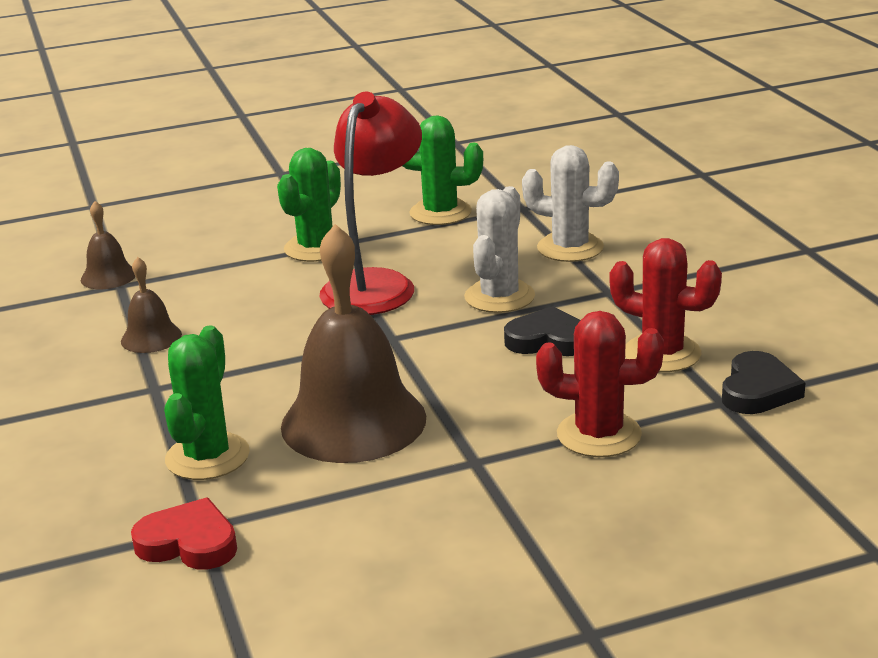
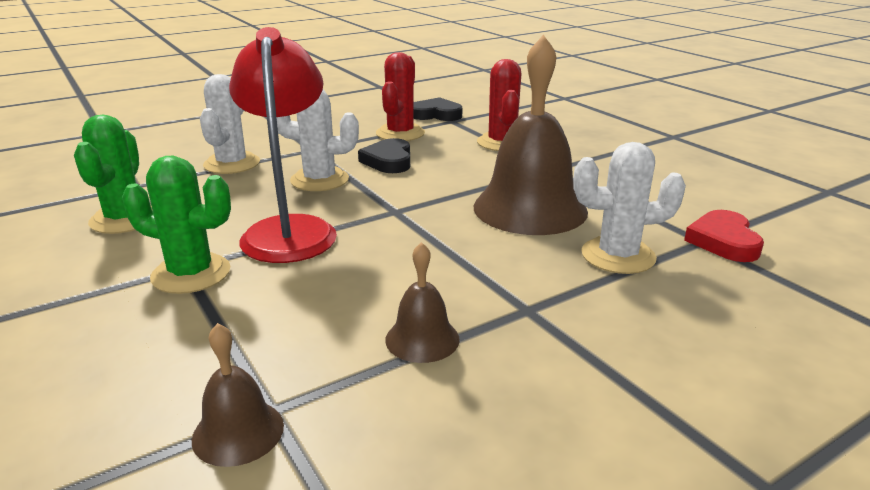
camera: 105 degrees left, 0 degrees up
green cactus [164,326,250,480] -> white cactus [573,142,686,274]
red lamp [320,92,422,315] -> red lamp turned 75 degrees clockwise [229,27,337,263]

